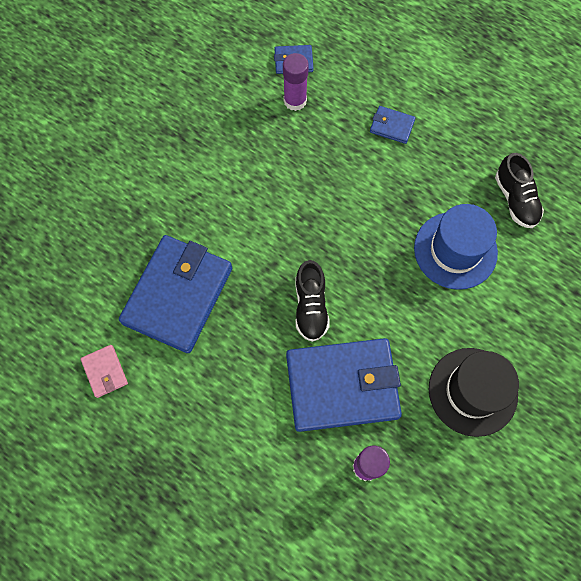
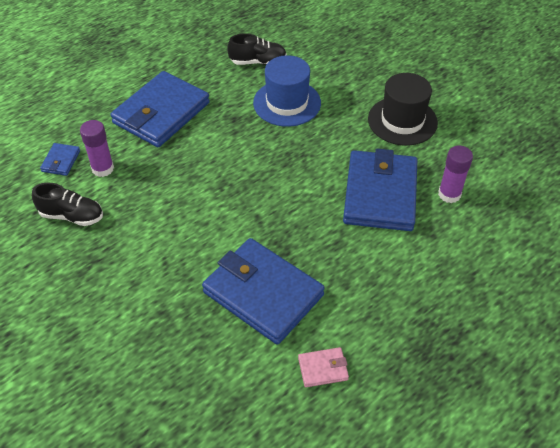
camera: 75 degrees left, 20 degrees down
black shoe [295,260,330,342] -> black shoe moved to [32,183,103,226]
blue wallet [370,106,416,144] -> blue wallet [111,71,210,147], size x2.36

